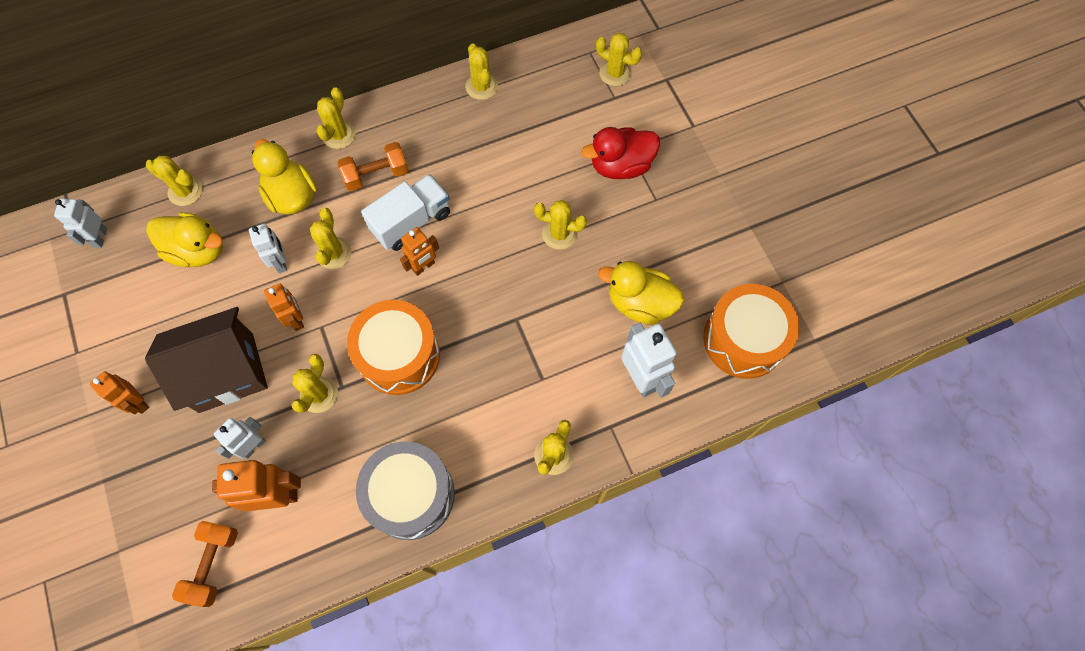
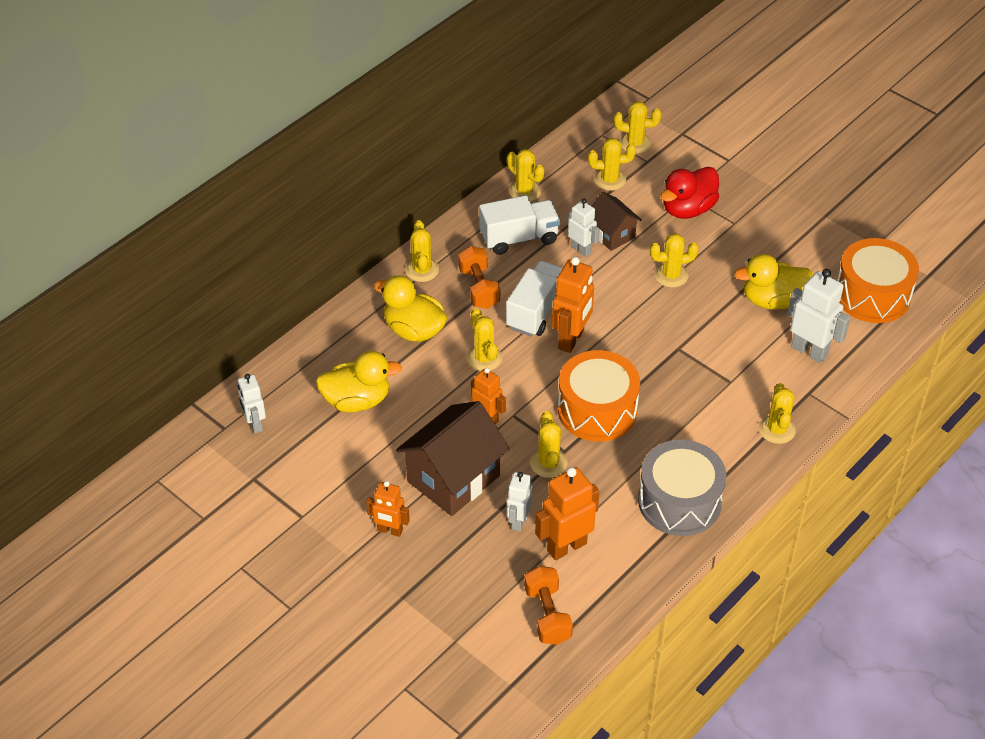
camera: 25 degrees left, 20 degrees down
yellow cactus [146,156,203,206] -> yellow cactus moved to [588,138,636,191]
white robot [249,224,287,273] -> white robot moved to [568,199,600,257]
orange dumbbell [337,142,408,191] -> orange dumbbell turned 60 degrees counterclockwise [458,246,500,309]
orange robot [400,227,439,276] -> orange robot [552,257,594,353], size x1.59
none -> white truck [479,195,560,255]
none -> brown house [592,192,642,251]

